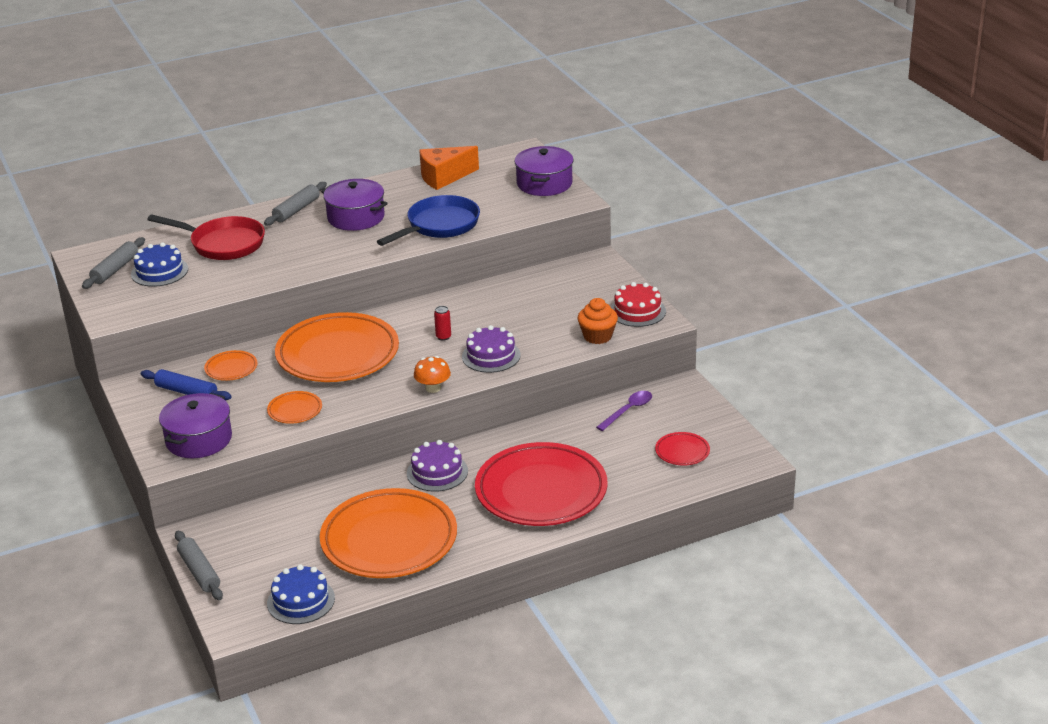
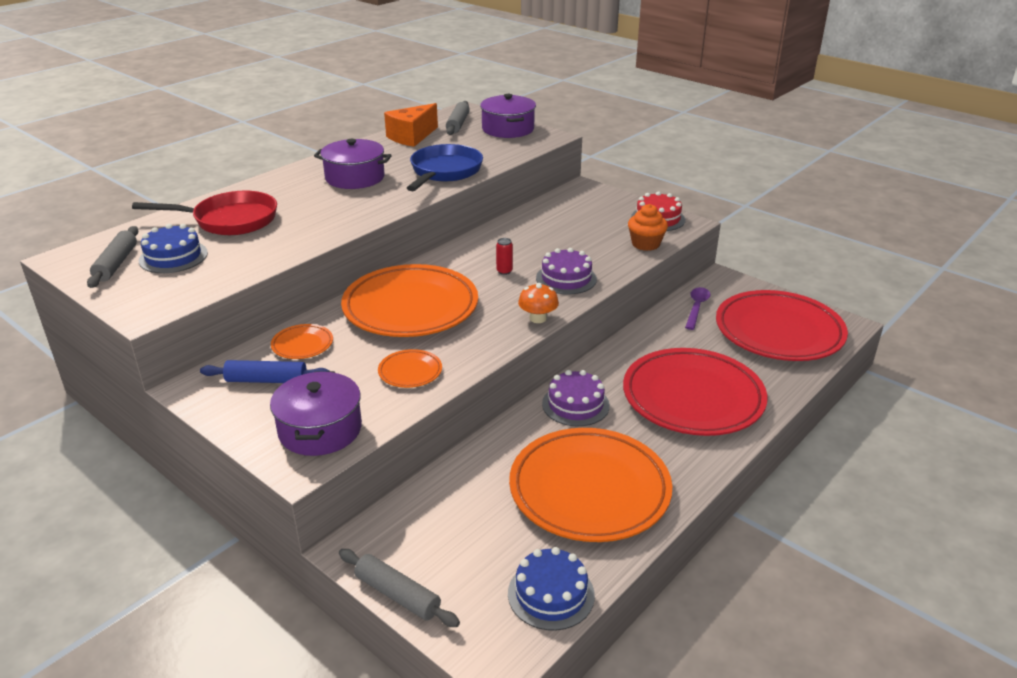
camera: 25 degrees left, 0 degrees up
grey rolling pin [264,182,327,226] -> grey rolling pin moved to [446,101,470,135]
red plate [655,432,710,465] -> red plate [716,290,848,361], size x2.36

